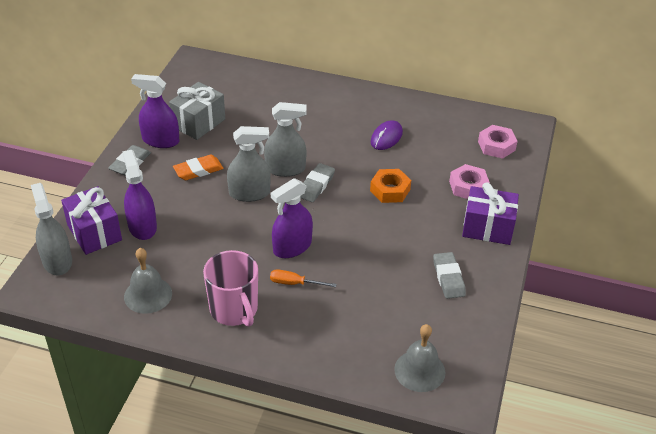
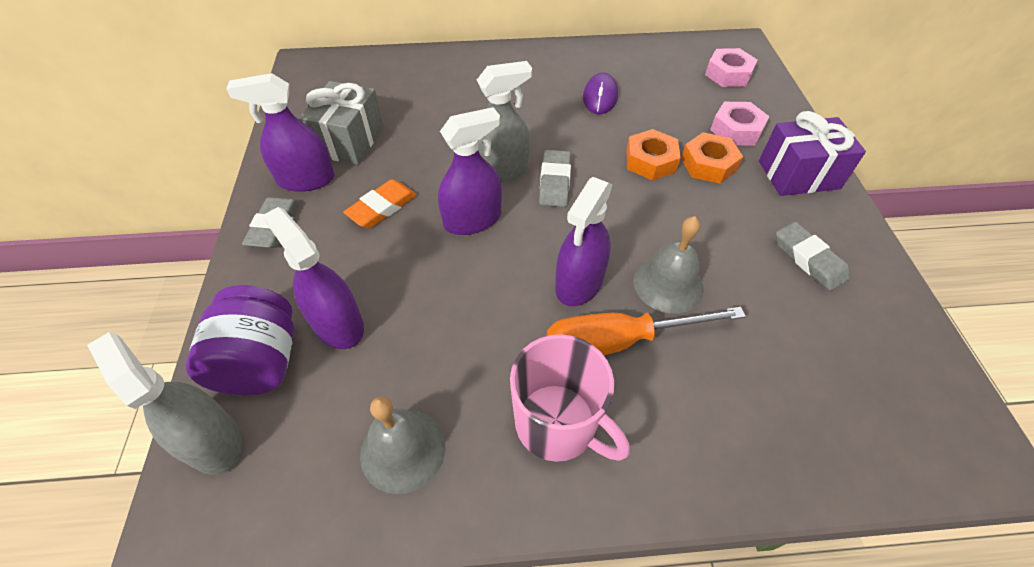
camera: 20 degrees left, 10 degrees up
purple gift [61,186,122,255] -> purple jar [186,285,294,396]
grey spray bottle [227,126,271,202] -> purple spray bottle [438,107,502,235]
orange screwdriver [270,269,337,287] -> orange screwdriver [547,307,746,355], size x1.87
grey bell [394,324,445,392] -> grey bell moved to [633,216,704,314]
none -> orange nut [681,132,743,184]

